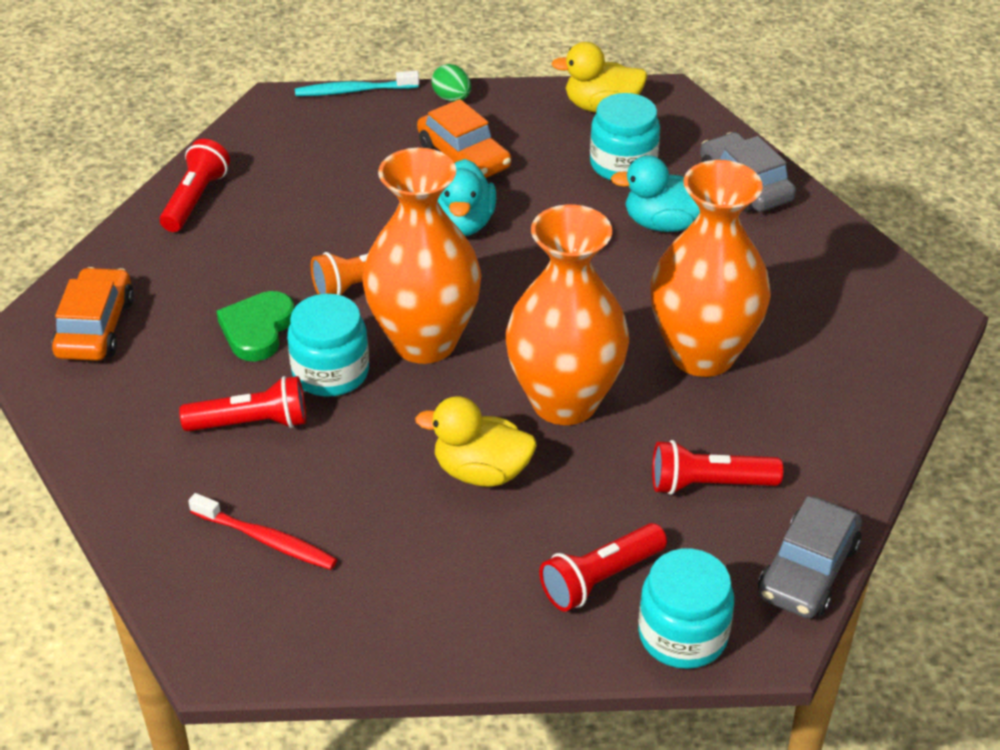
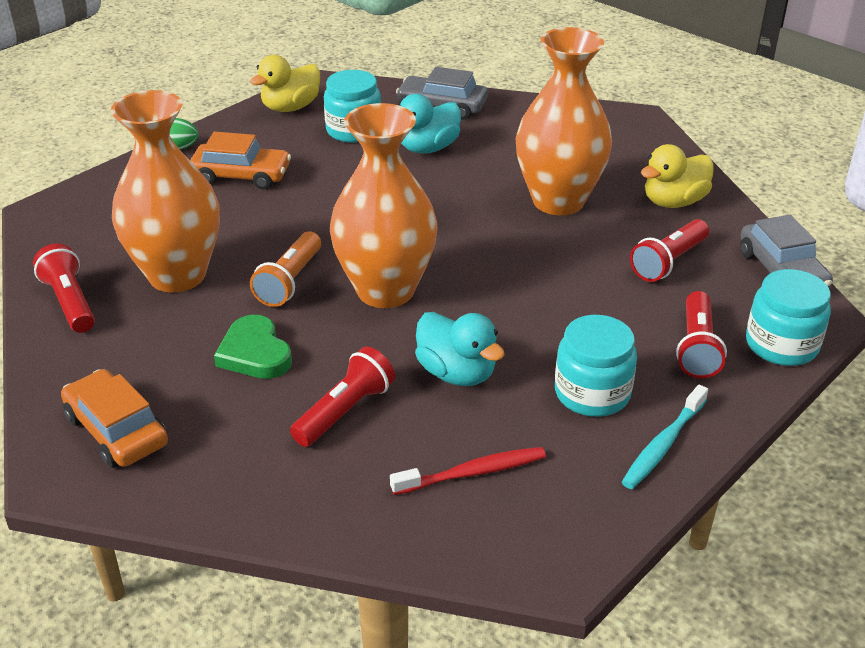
camera: 45 degrees left, 5 degrees down
turquoise jar [287,294,369,397] -> turquoise jar moved to [555,315,637,417]
turquoise toothbrush [295,71,419,96] -> turquoise toothbrush moved to [622,385,708,489]
yellow duck [415,396,537,487] -> yellow duck moved to [641,144,714,208]
turquoise duck [438,159,496,236] -> turquoise duck moved to [415,312,505,386]
orange vase [506,204,629,425] -> orange vase moved to [111,90,220,292]

